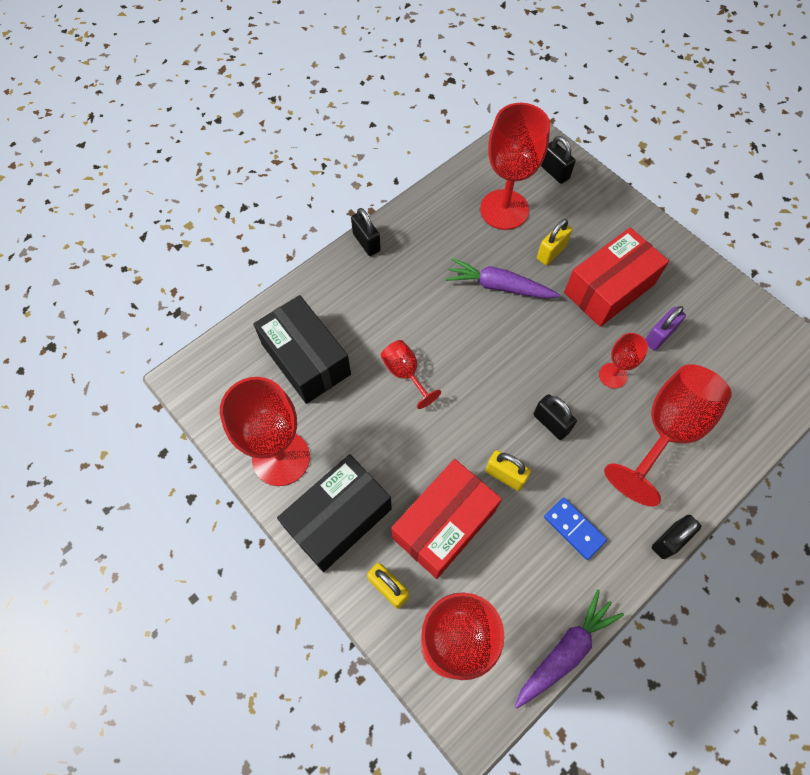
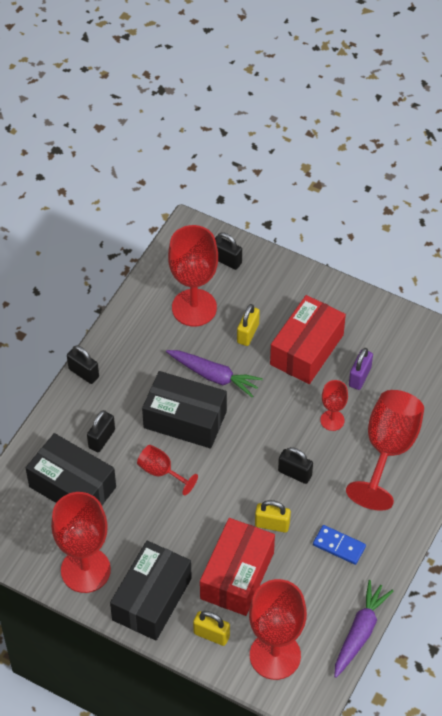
camera: 20 degrees left, 10 degrees down
purple carrot [446,258,560,299] -> purple carrot turned 150 degrees counterclockwise [166,350,263,398]
black padlock [652,515,701,559] -> black padlock moved to [87,410,115,452]
none -> black box [142,371,227,449]

